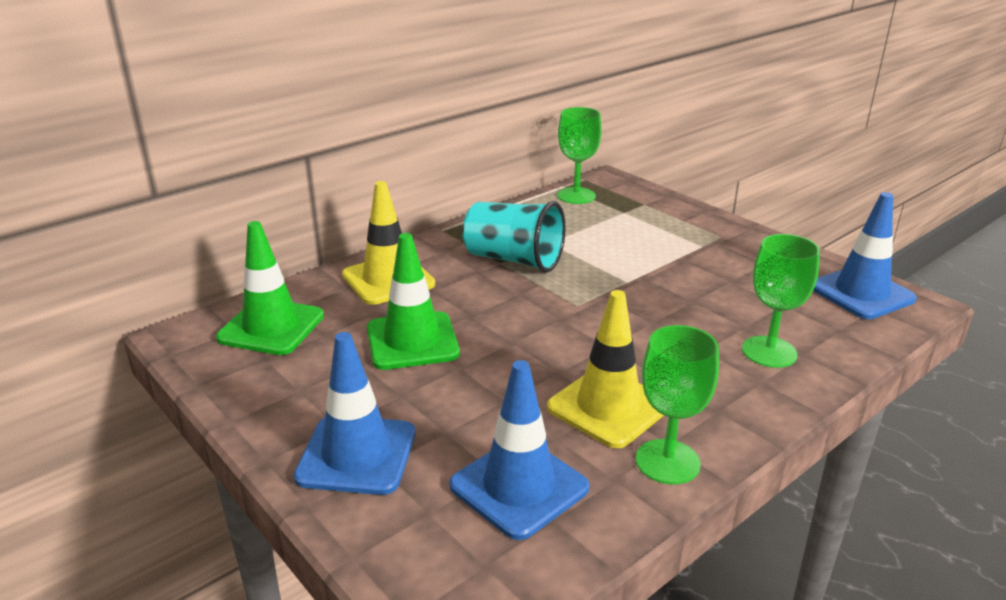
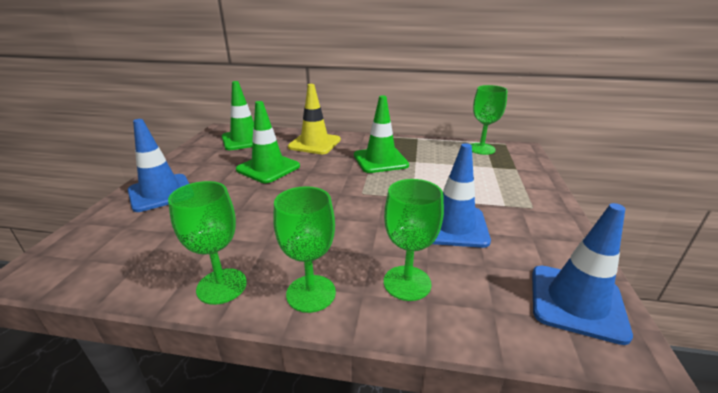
camera: 50 degrees right, 0 degrees up
blue traffic cone [449,360,590,540] -> blue traffic cone moved to [432,143,491,248]
turquoise cup [462,201,566,273] -> green traffic cone [354,95,409,173]
yellow traffic cone [547,290,664,449] -> none
none -> green goblet [273,186,336,313]

